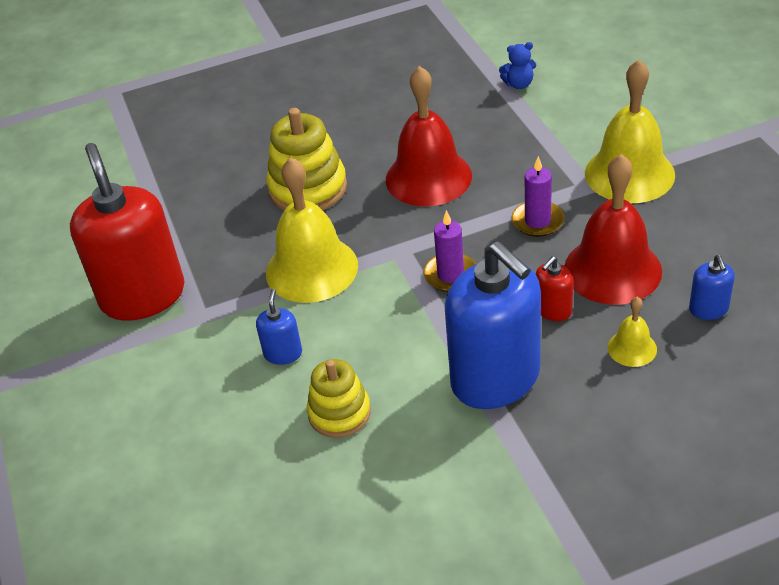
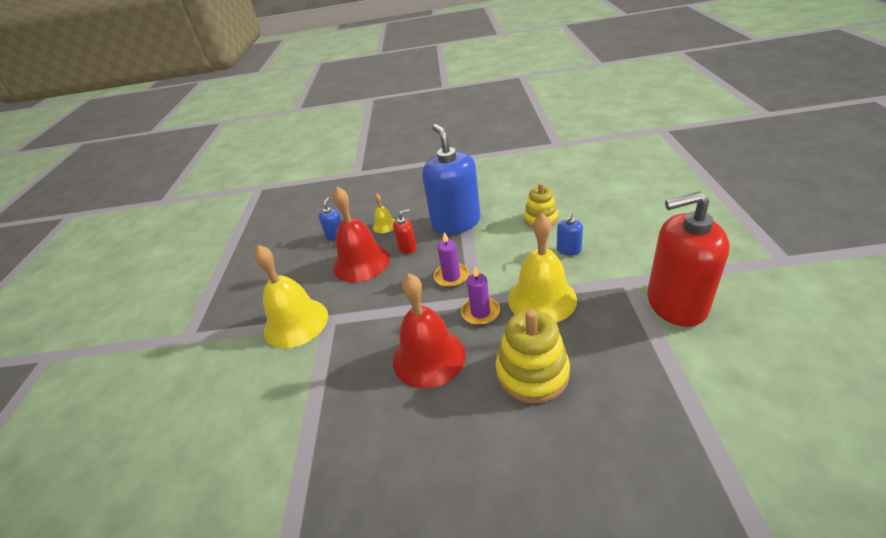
camera: 160 degrees left, 5 degrees down
red soap dispenser [70,143,185,320] -> red soap dispenser turned 90 degrees clockwise [647,191,730,327]
blue teddy bear [499,42,536,89] -> none
purple candle [512,156,564,237] -> purple candle moved to [461,266,500,325]

